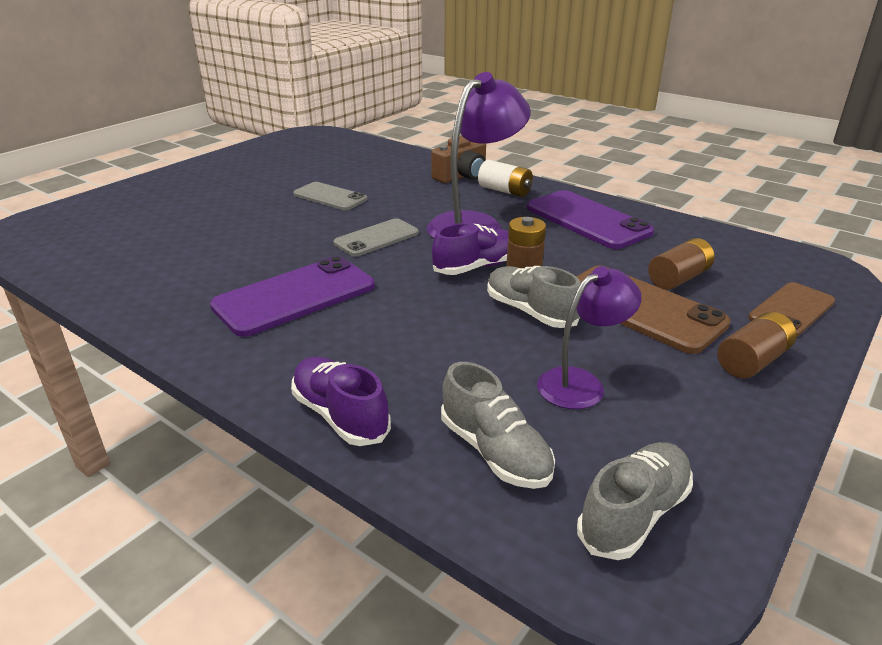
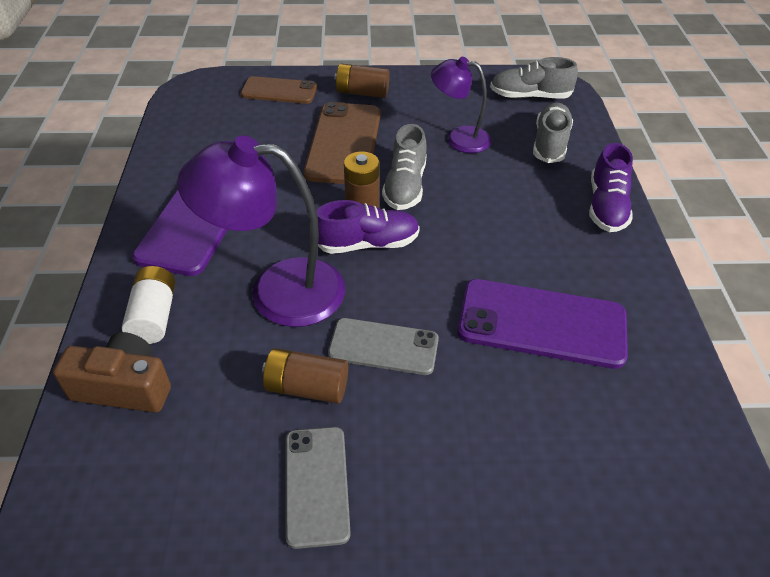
camera: 130 degrees left, 15 degrees up
purple shoe [432,223,509,275] -> purple shoe turned 150 degrees clockwise [316,200,420,254]
brown battery [648,238,715,290] -> brown battery moved to [262,348,348,404]

